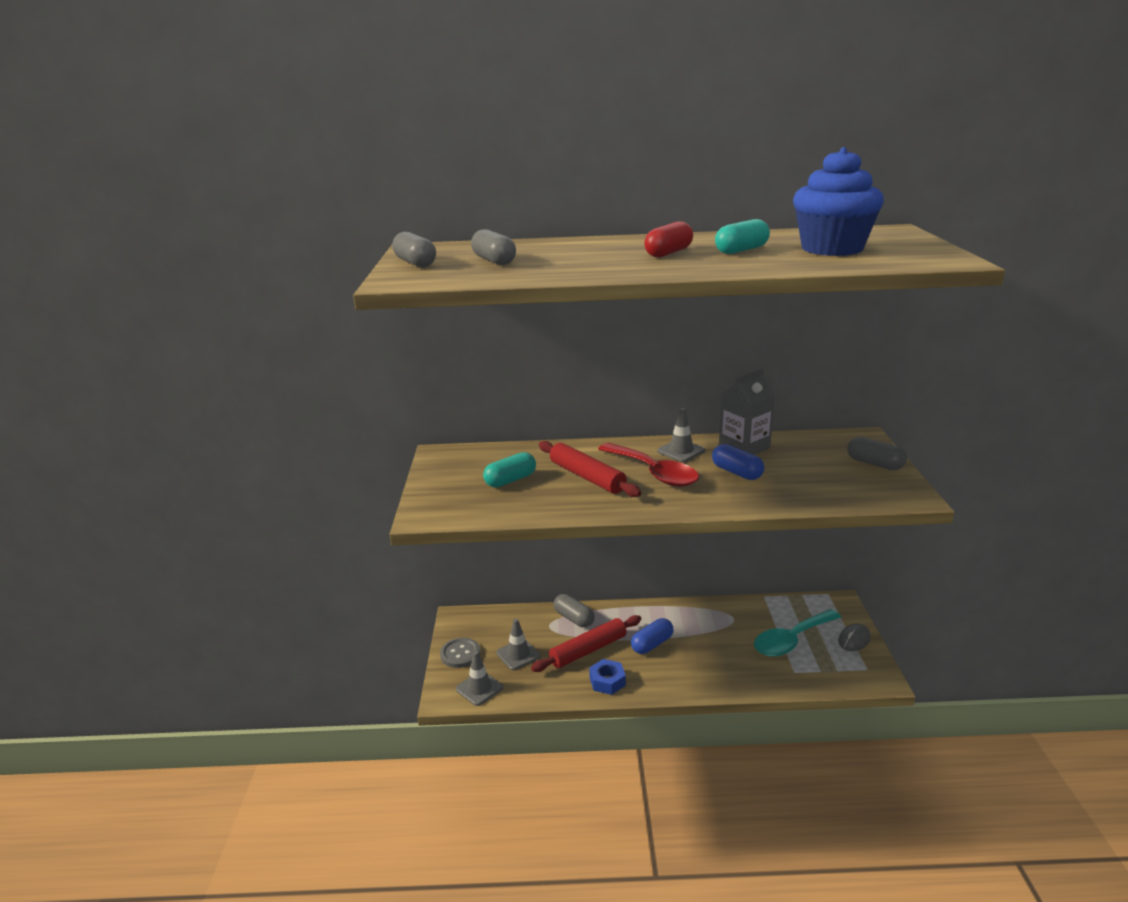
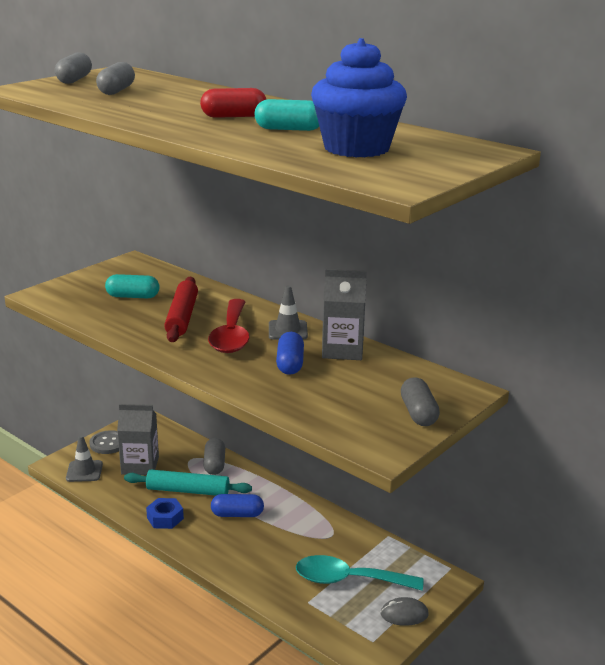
camera: 40 degrees right, 0 degrees up
grey traffic cone [496,619,540,670] -> grey carton [117,404,159,475]
red rolling pin [531,615,641,672] -> turquoise rolling pin [124,470,252,496]

